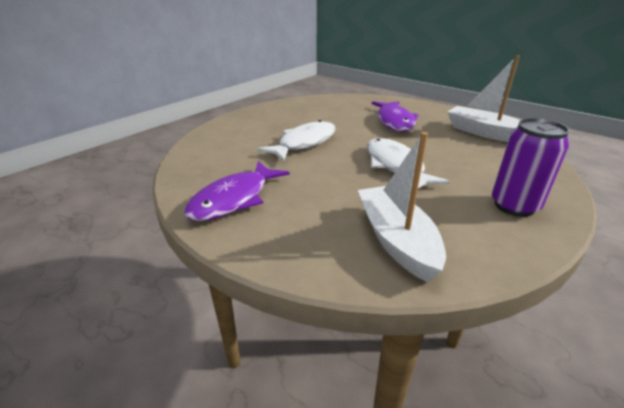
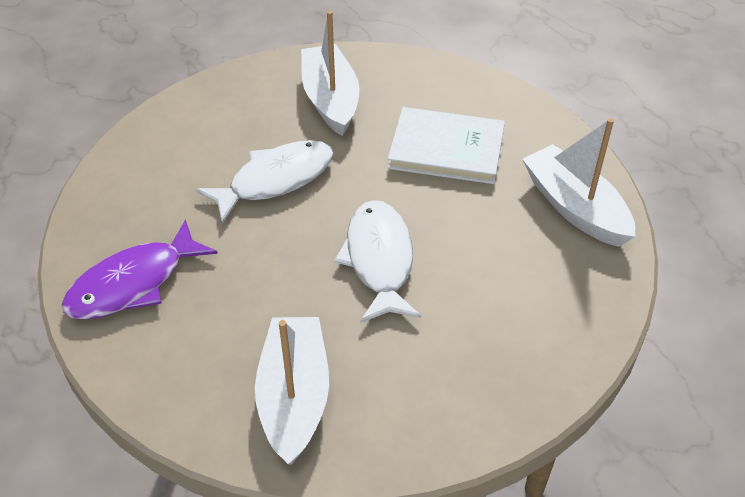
camera: 15 degrees right, 15 degrees up
purple fish [372,101,419,132] -> white book [387,107,505,184]
purple can [492,118,570,217] -> none
none -> white boat [301,11,359,136]

